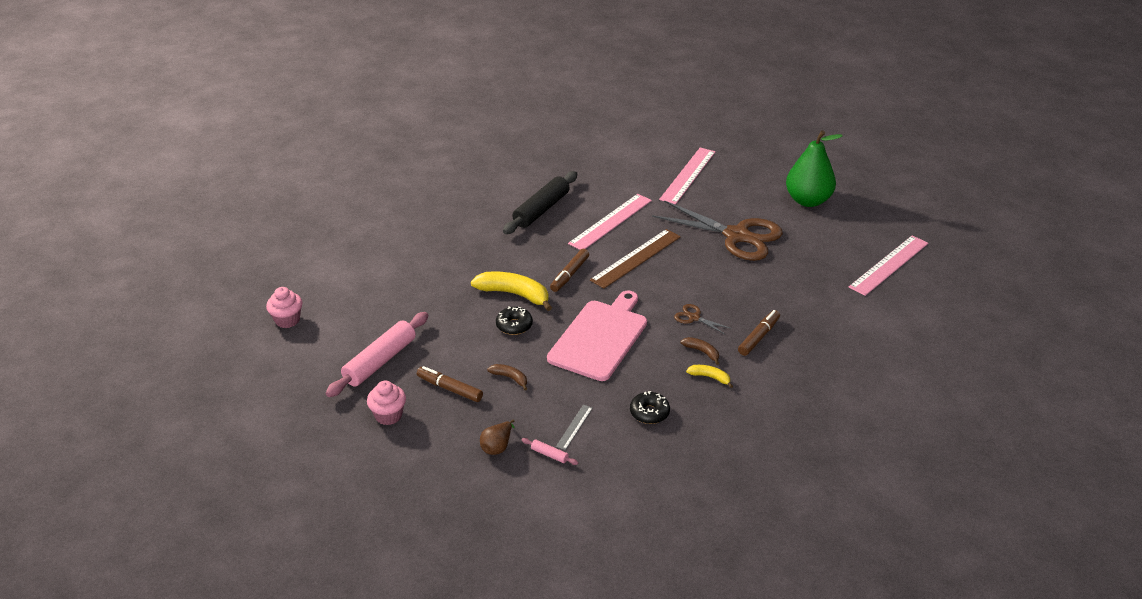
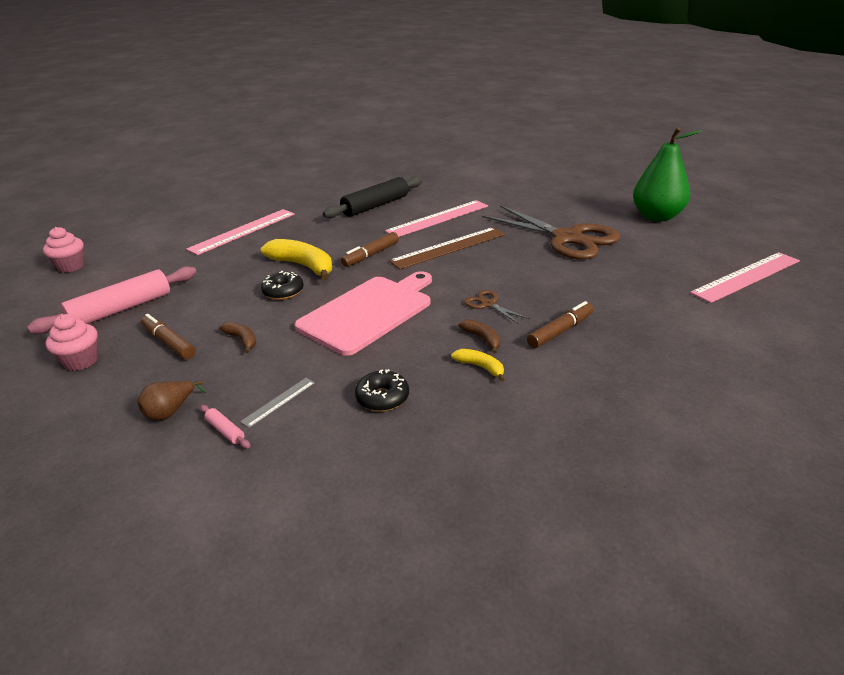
camera: 15 degrees right, 5 degrees down
pink ruler [659,148,715,205] -> pink ruler moved to [186,209,295,255]

